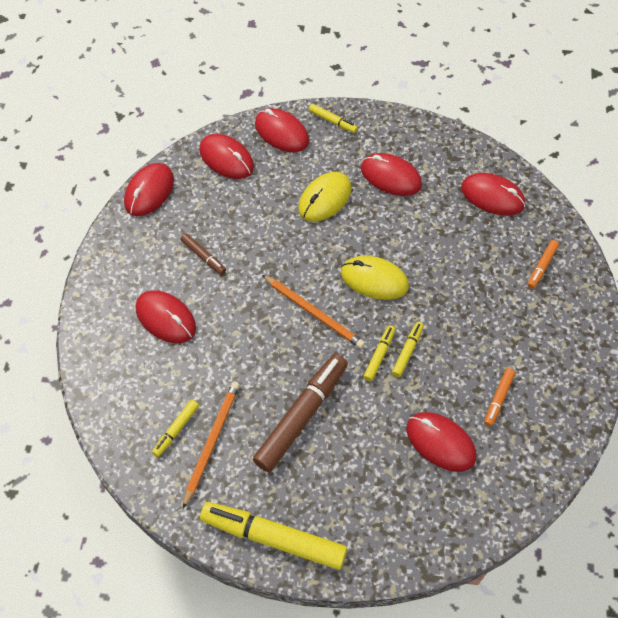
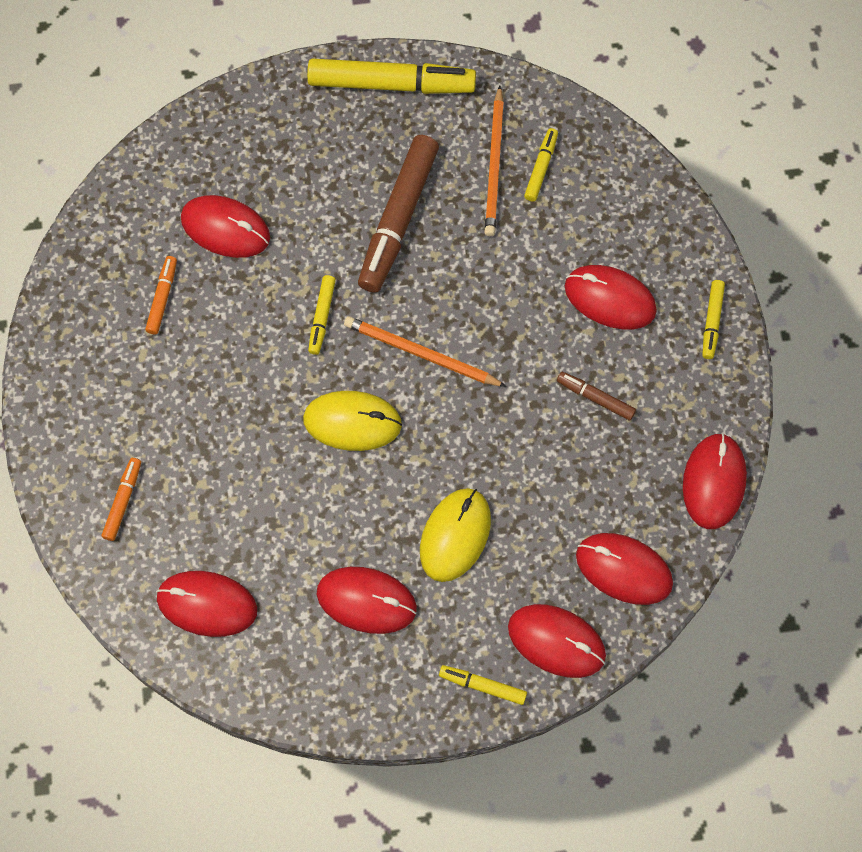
camera: 165 degrees right, 10 degrees up
yellow marker [392,322,424,377] -> yellow marker moved to [702,280,725,359]

